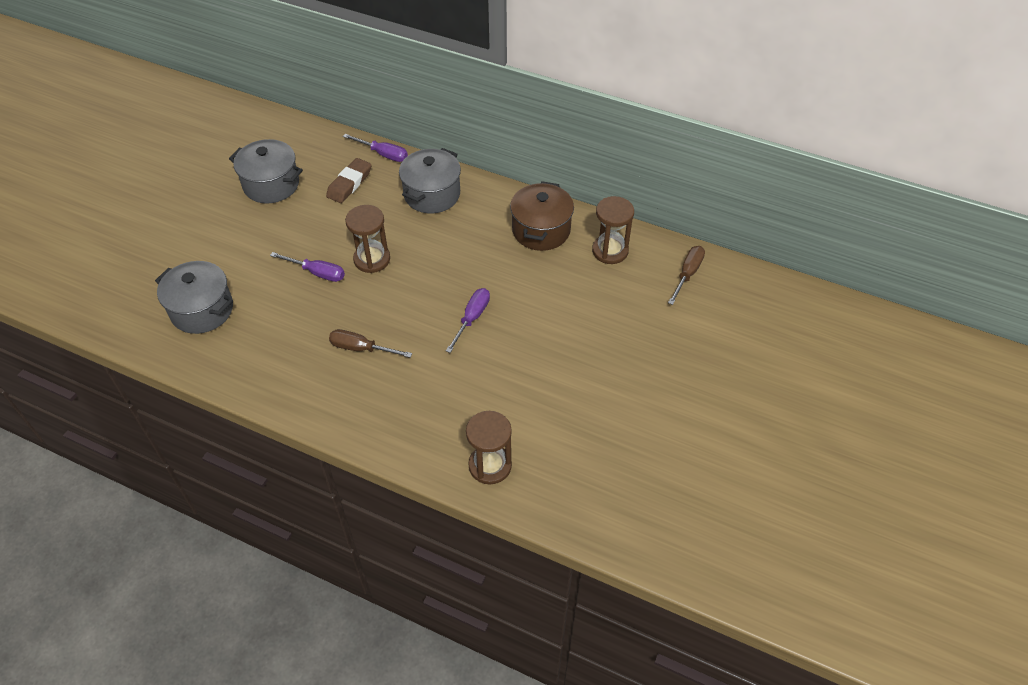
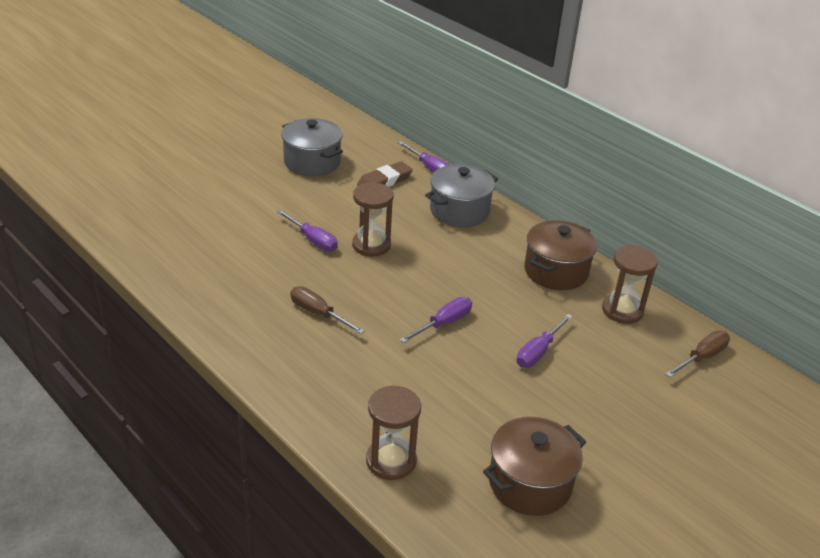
camera: 20 degrees right, 15 degrees down
grey pot [155,261,233,334] -> none
none -> brown pot [483,417,586,516]
none -> purple screwdriver [516,314,573,368]

